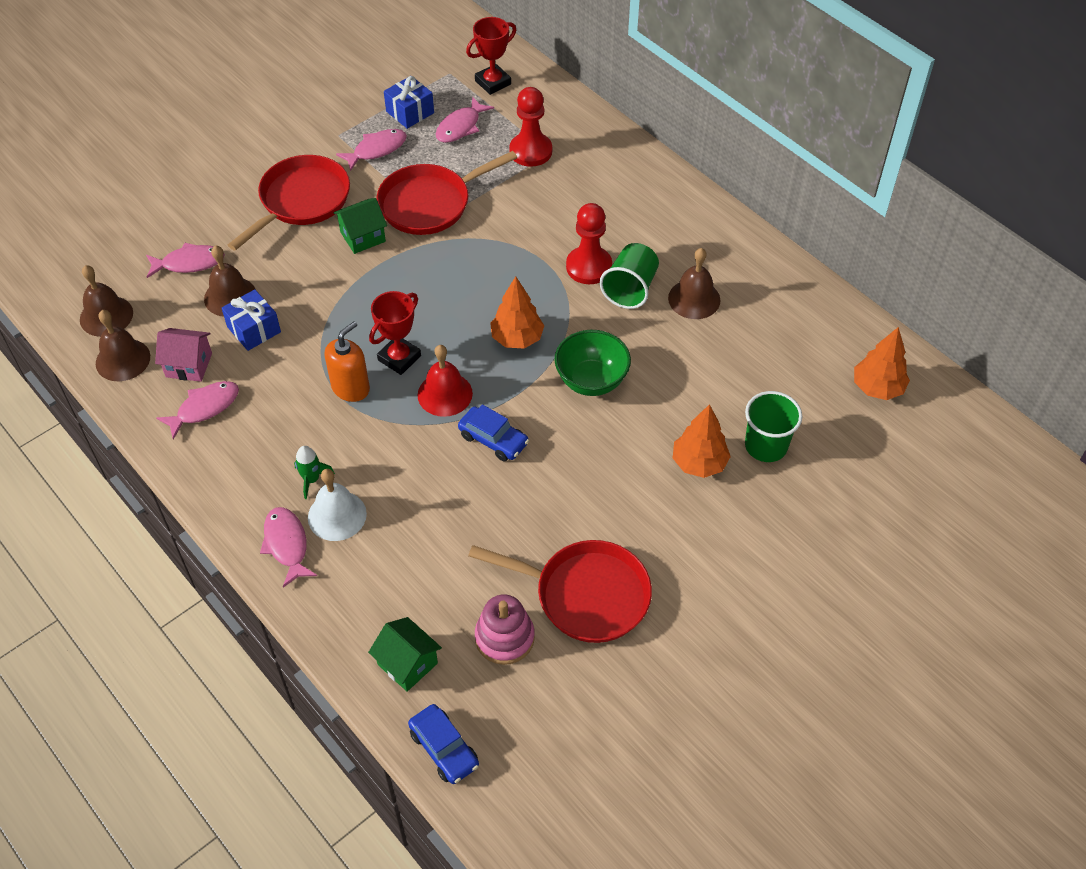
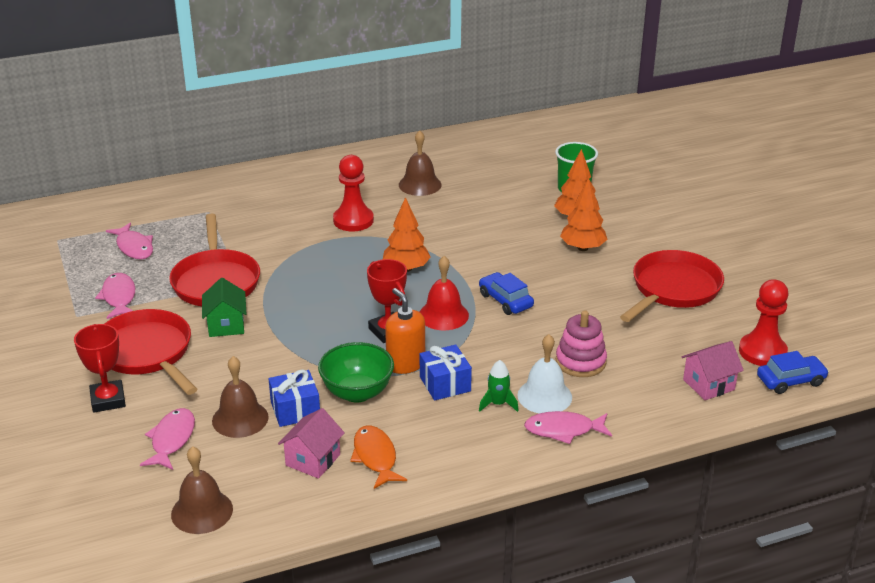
camera: 70 degrees left, 20 degrees down
brown bell [96,310,150,381] -> none
pink fish [156,381,239,439] -> orange fish [350,425,407,489]
green house [368,617,442,692] -> pink house [682,341,744,400]
blue gift [384,76,434,129] -> blue gift moved to [420,344,472,401]
blue car [458,404,529,462] -> blue car turned 90 degrees counterclockwise [479,272,534,315]
red trophy [466,17,516,95] -> red trophy moved to [74,324,126,413]
pink stacking toy [475,594,535,665] -> pink stacking toy moved to [556,310,607,377]
red pawn [509,87,552,167] -> red pawn moved to [739,279,788,366]
green bowl [554,330,631,396] -> green bowl moved to [318,342,394,403]
green cup [600,243,659,309] -> none
orange tree [854,327,910,400] -> orange tree moved to [560,178,608,251]

